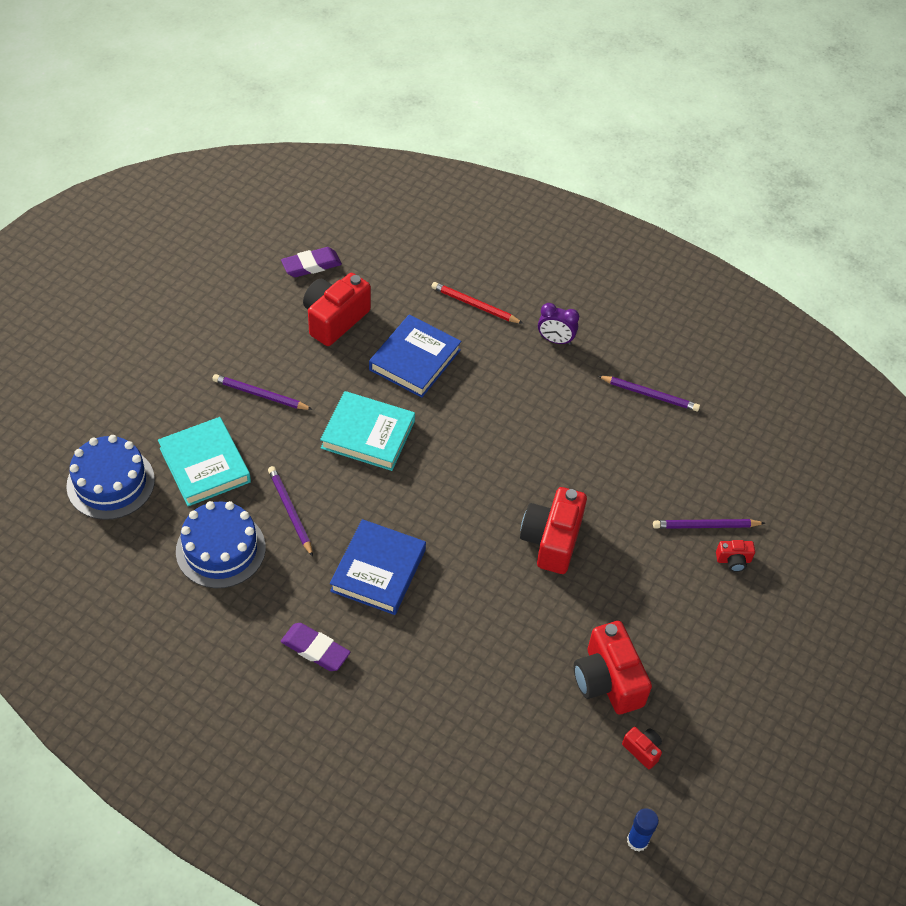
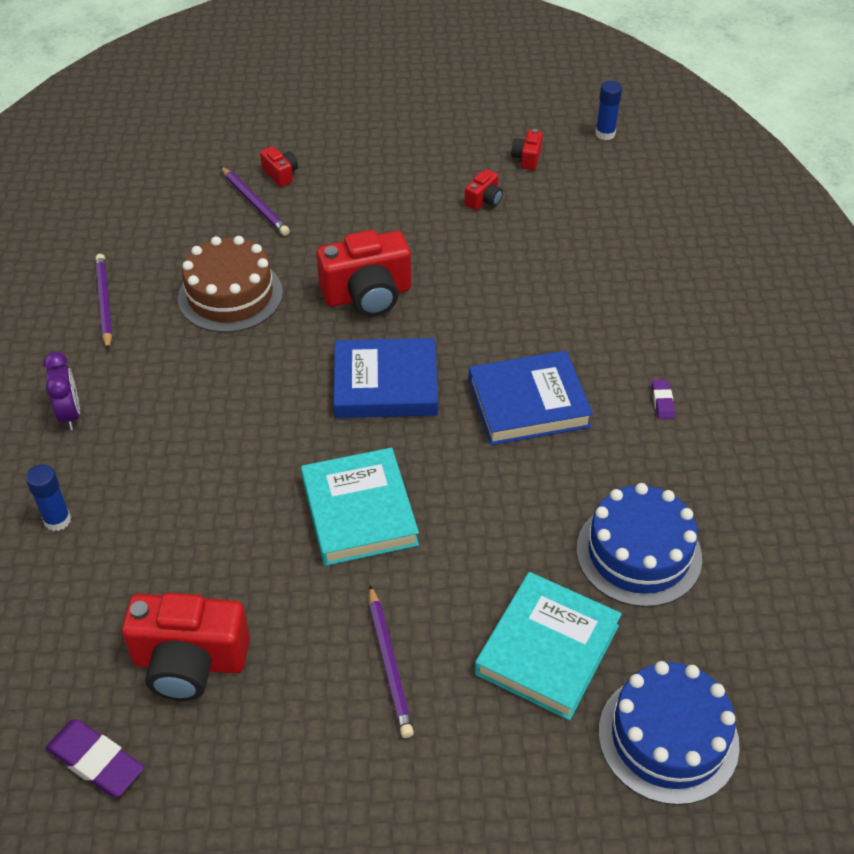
camera: 120 degrees left, 5 degrees down
purple pencil [268,466,313,557] -> none
purple eraser [281,623,350,671] -> purple eraser [652,380,675,419], size x0.54
blue book [369,315,461,398] -> blue book moved to [334,338,438,418]
red pencil [431,282,523,324] -> blue glue stick [26,464,71,531]
red camera [574,621,652,714] -> red camera [465,169,503,210], size x0.47
none -> brown cake [178,236,283,333]

